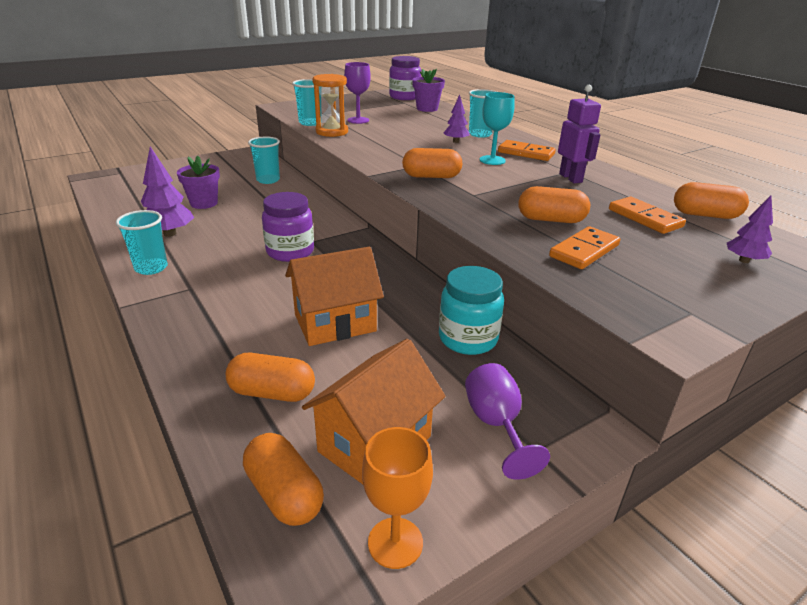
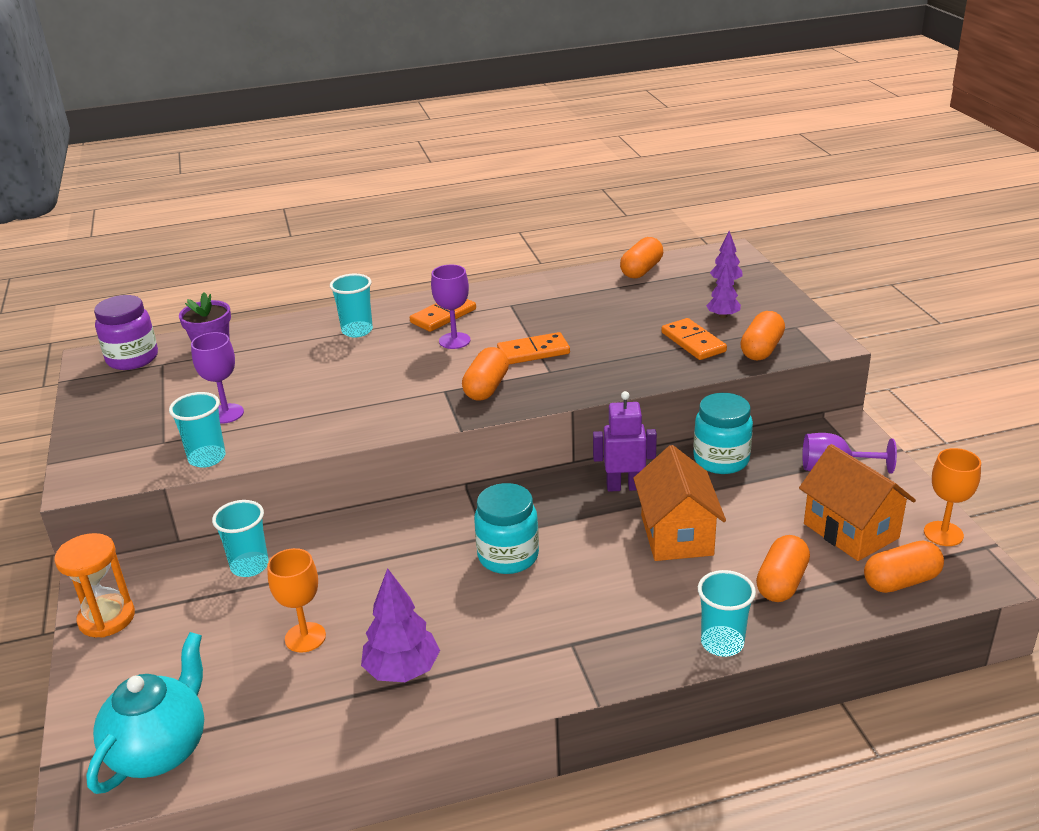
camera: 70 degrees left, 0 degrees up
turquoise cup [116,210,168,275] -> turquoise cup moved to [698,570,756,657]
purple flower pot [177,156,220,209] -> orange goblet [267,548,326,653]
purple jar [262,192,314,262] -> turquoise jar [474,483,539,574]
orange hourglass [312,74,348,137] -> orange hourglass moved to [54,533,135,638]
purple tree [443,95,469,143] -> purple tree moved to [706,262,741,318]
turquoise goblet [480,92,515,165] -> purple goblet [431,265,471,349]
orange capsule [518,186,590,223] -> orange capsule moved to [740,311,785,360]
purple robot [558,85,601,184] -> purple robot moved to [593,391,657,492]
orange domino [609,197,686,234] -> orange domino moved to [497,332,570,364]
none -> turquoise teapot [86,632,204,794]

